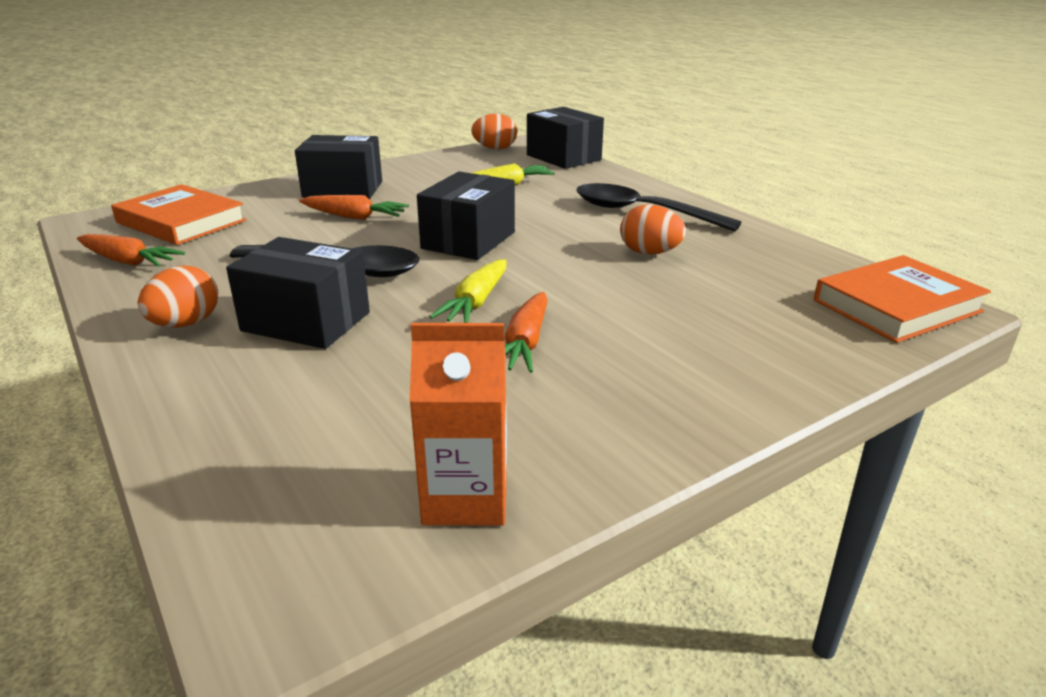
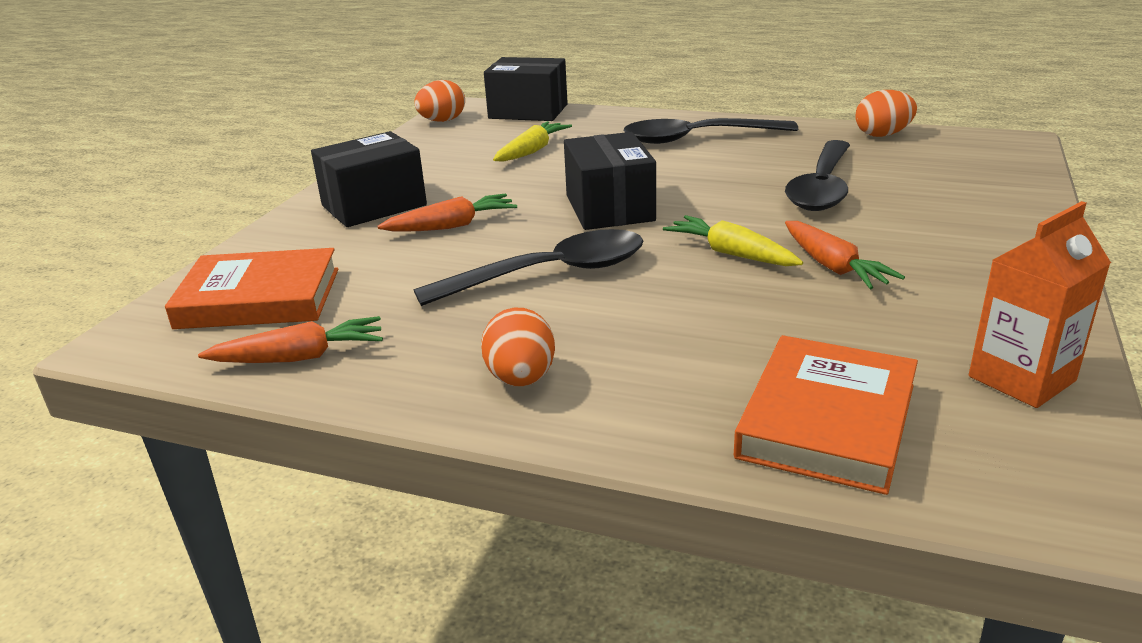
camera: 35 degrees left, 0 degrees up
black box [226,237,370,349] -> none
yellow carrot [429,259,507,323] -> yellow carrot turned 150 degrees clockwise [663,215,803,266]
orange egg [620,204,686,255] -> orange egg moved to [855,90,917,137]
orange book [814,255,991,343] -> orange book moved to [734,335,918,495]
none -> black spoon [785,140,850,211]

